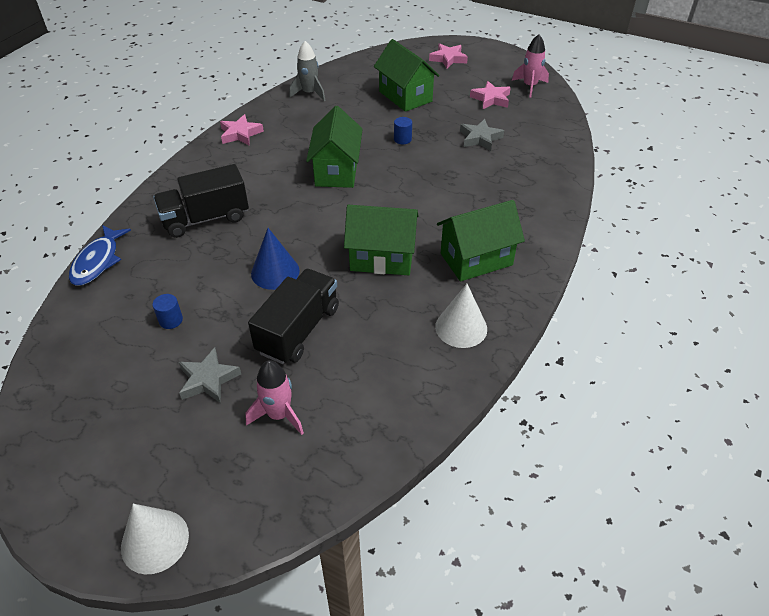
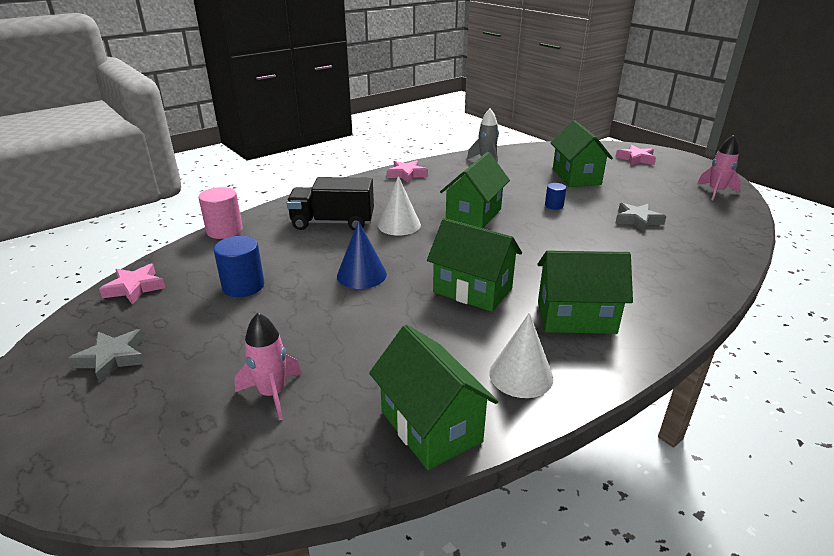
camera: 25 degrees right, 15 degrees down
blue fish [69,225,131,286] -> pink cylinder [199,187,243,239]
white cone [121,504,189,575] -> white cone moved to [378,176,421,235]
blue cylinder [152,294,183,329] -> blue cylinder [214,236,264,297], size x1.75
grey star [179,347,241,403] -> grey star moved to [68,329,145,383]
black truck [248,269,339,364] -> none
pink star [470,81,511,109] -> pink star moved to [99,264,165,305]
none -> green house [369,325,498,470]

